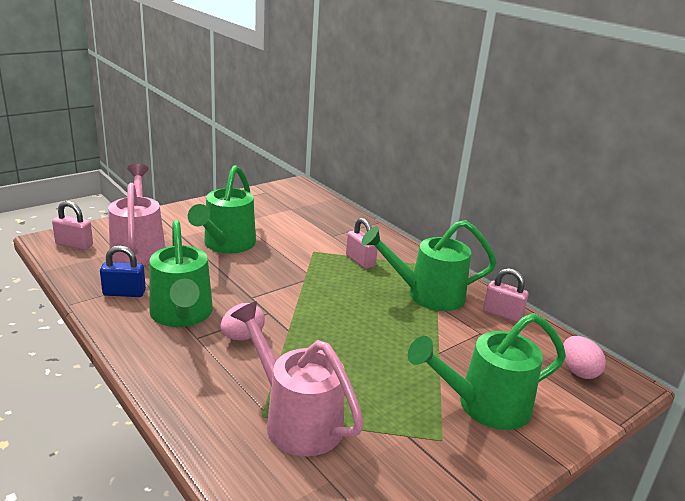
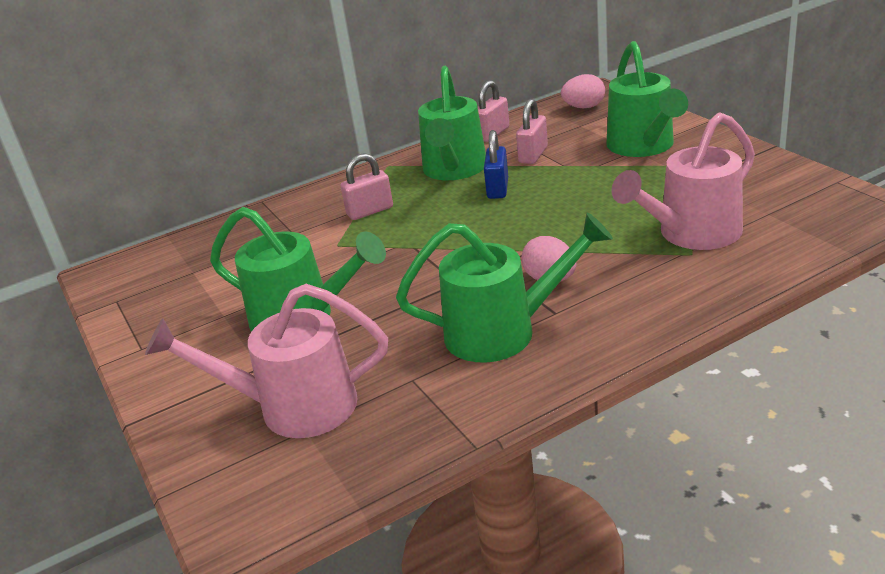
camera: 75 degrees left, 5 degrees up
pink padlock [52,201,93,250] -> pink padlock moved to [516,99,548,164]
blue padlock [100,245,146,297] -> blue padlock moved to [484,130,508,199]

